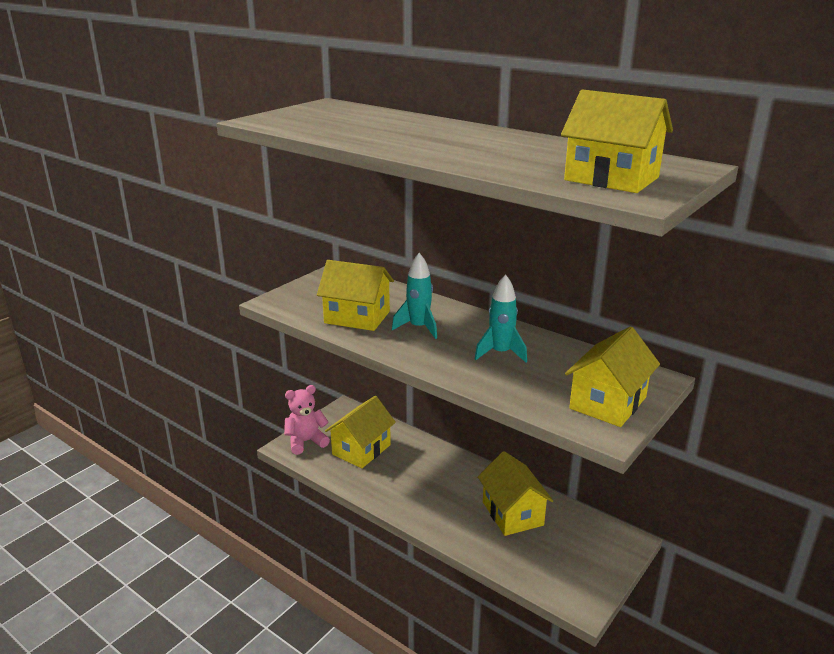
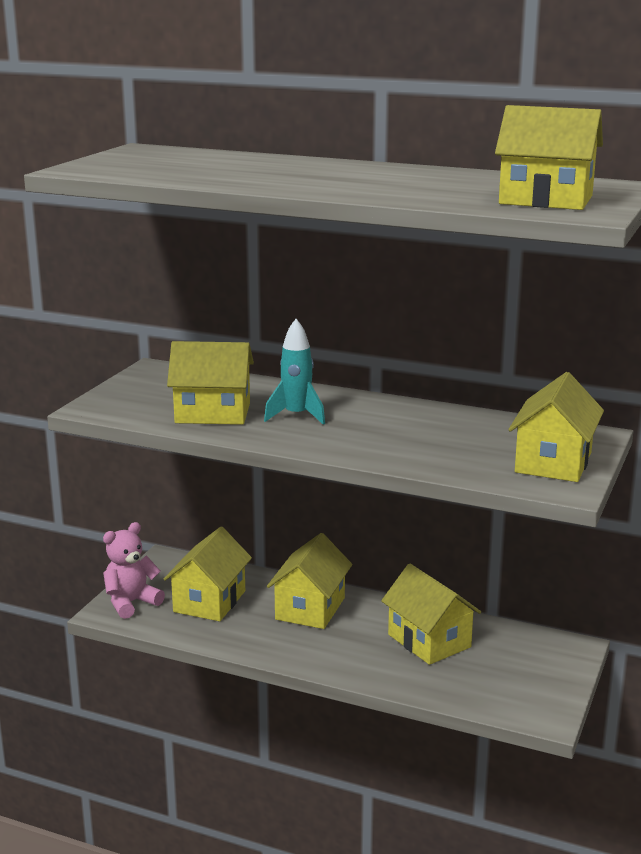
camera: 15 degrees left, 5 degrees down
turquoise rocket [475,274,527,363] -> none
none -> yellow house [267,533,353,629]

